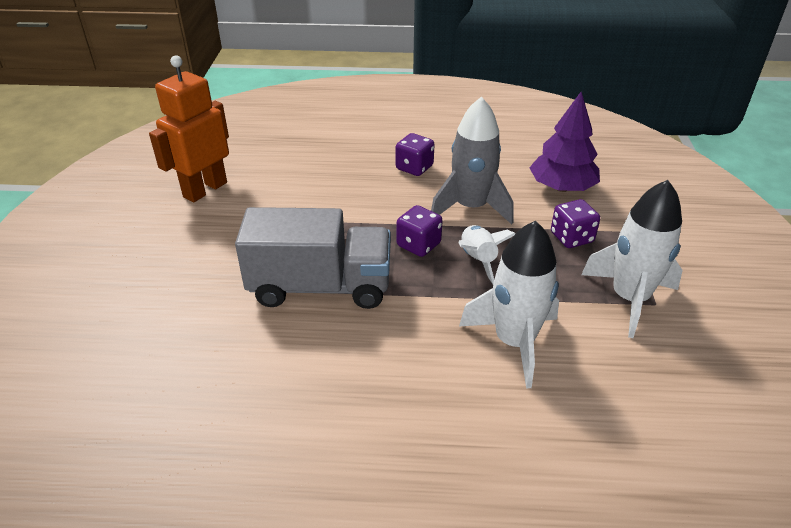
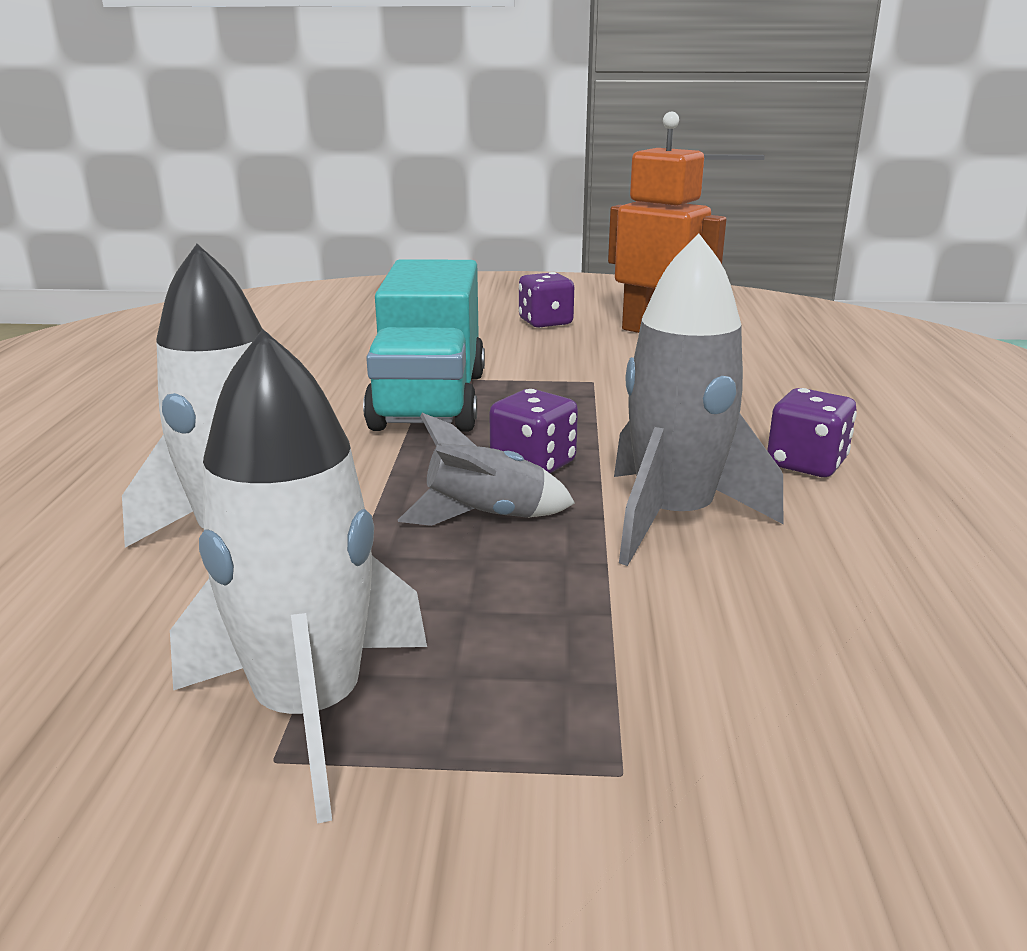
camera: 90 degrees right, 15 degrees down
grey truck [235,207,391,309] -> turquoise truck [363,259,485,432]
white rocket [458,225,515,284] -> grey rocket [398,413,575,526]
purple tree [529,92,600,192] -> none
purple dice [551,199,600,248] -> purple dice moved to [519,272,574,328]

